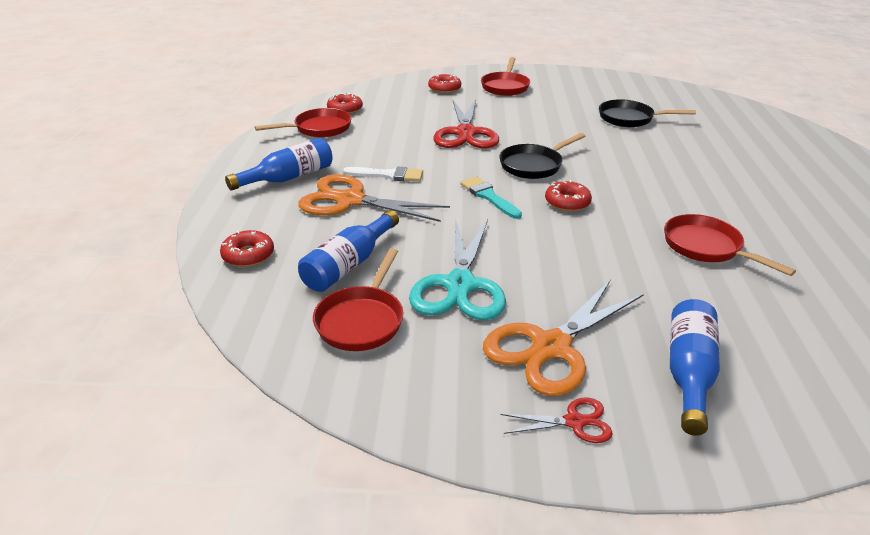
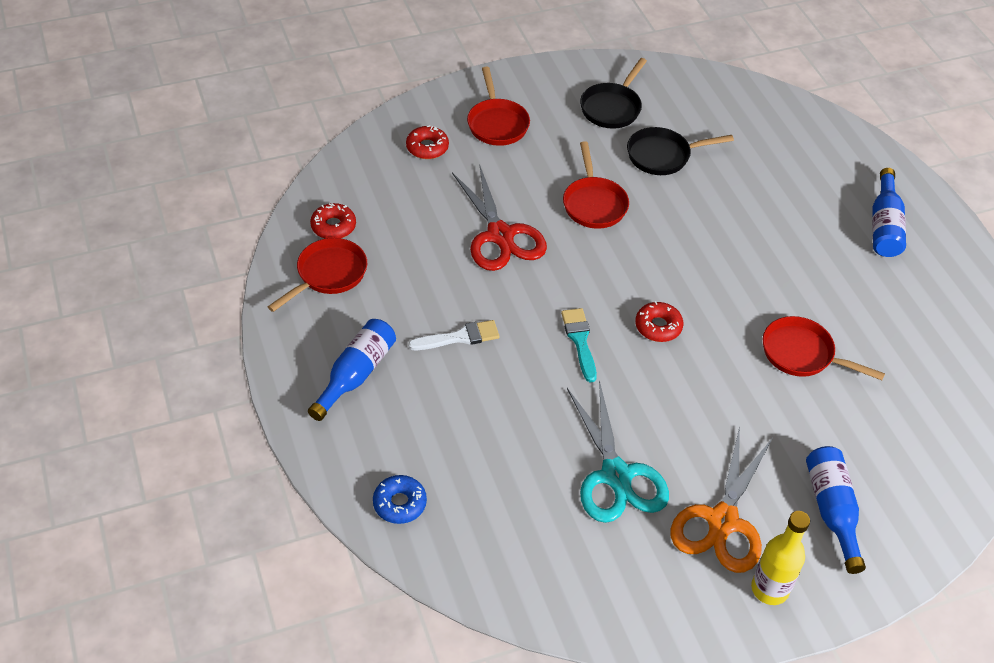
camera: 25 degrees left, 15 degrees up
red donut [220,230,274,267] -> blue donut [373,475,427,524]
orange scissors [298,174,450,222] -> none
blue bottle [298,210,399,292] -> blue bottle moved to [872,168,906,257]
red pan [313,248,403,351] -> red pan moved to [563,141,629,229]
turquoise brush [460,176,522,219] -> turquoise brush turned 45 degrees clockwise [561,308,597,382]
black pan [499,133,585,179] -> black pan moved to [580,58,647,129]
red scissors [500,398,613,443] -> yellow bottle [751,511,810,605]

